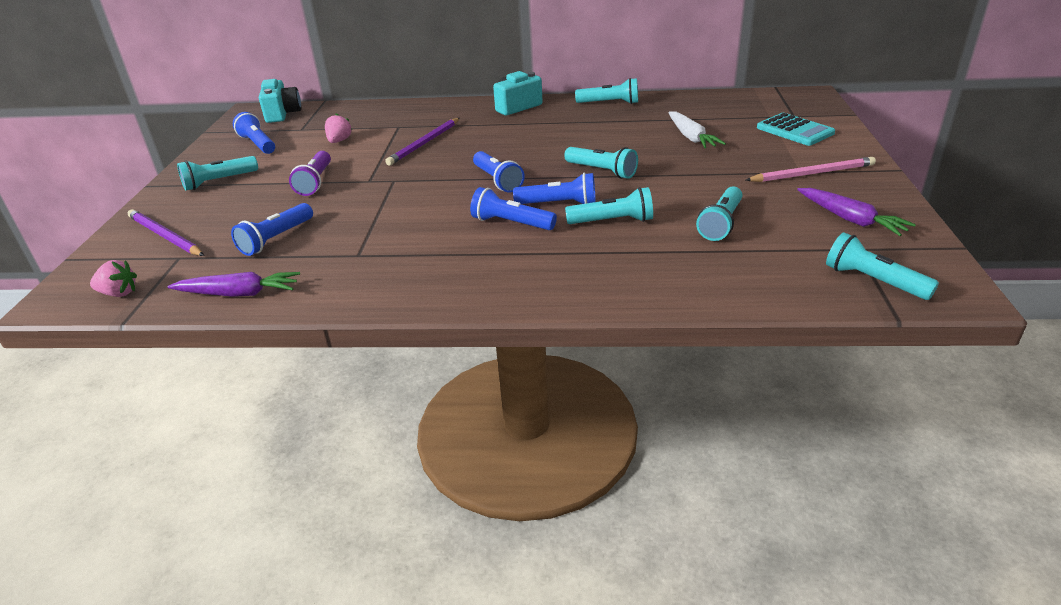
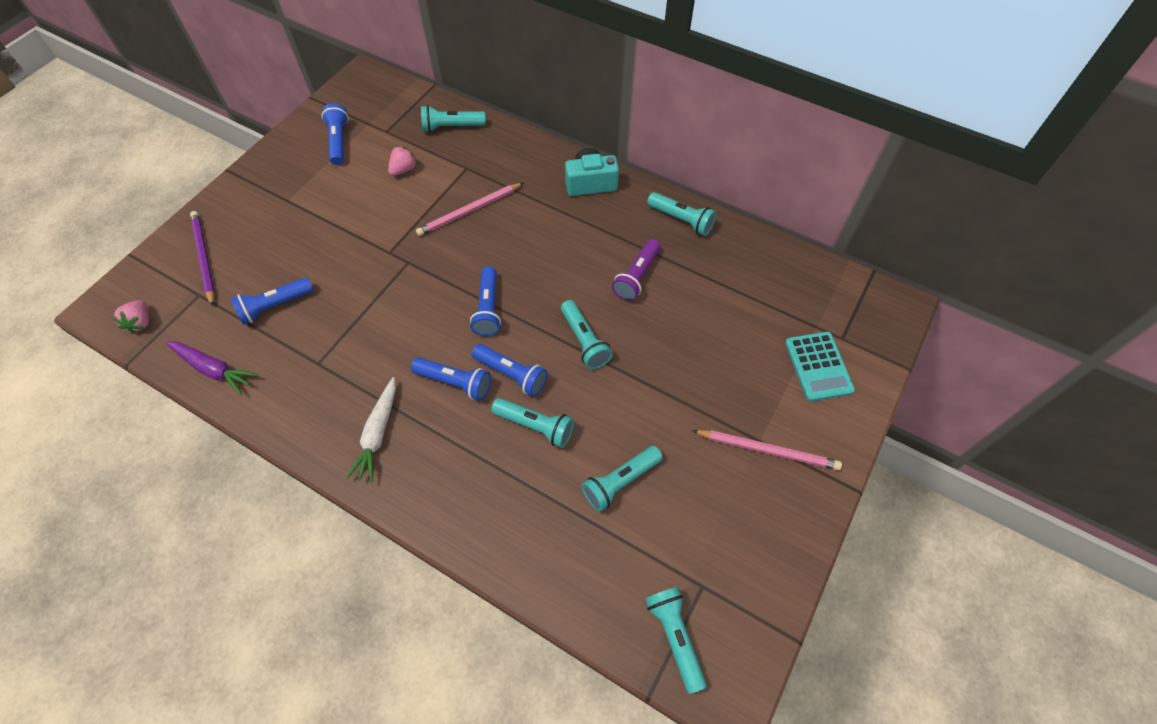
camera: 25 degrees right, 25 degrees up
pink strawberry [90,260,137,297] -> pink strawberry turned 60 degrees clockwise [112,300,149,334]
turquoise flashlight [177,156,258,191] -> turquoise flashlight moved to [421,105,486,132]
turquoise camera [259,79,301,123] -> none
purple flashlight [289,151,331,196] -> purple flashlight moved to [612,239,661,301]
purple pencil [385,118,460,166] -> pink pencil [416,183,523,236]
blue flashlight [470,187,557,230] -> blue flashlight turned 150 degrees clockwise [411,357,491,401]
white carrot [668,111,726,149] -> white carrot moved to [346,377,396,483]
purple carrot [797,188,916,236] -> none

